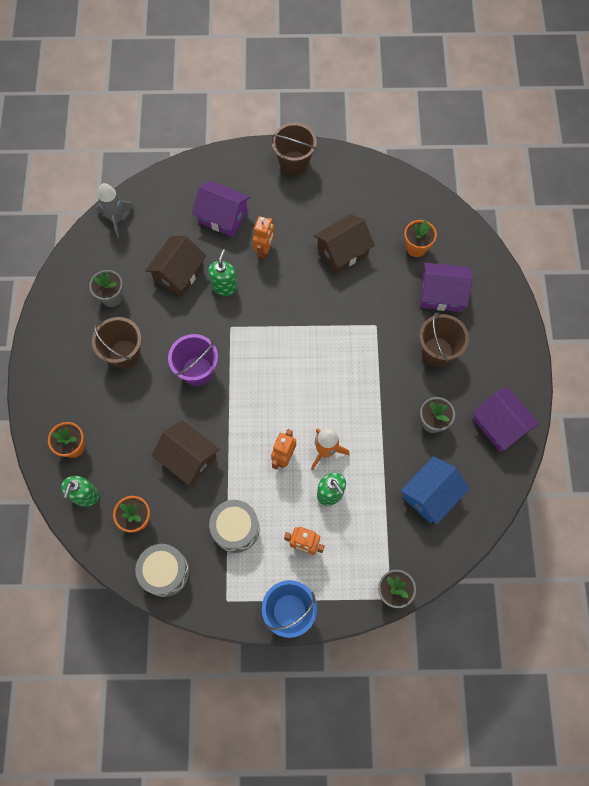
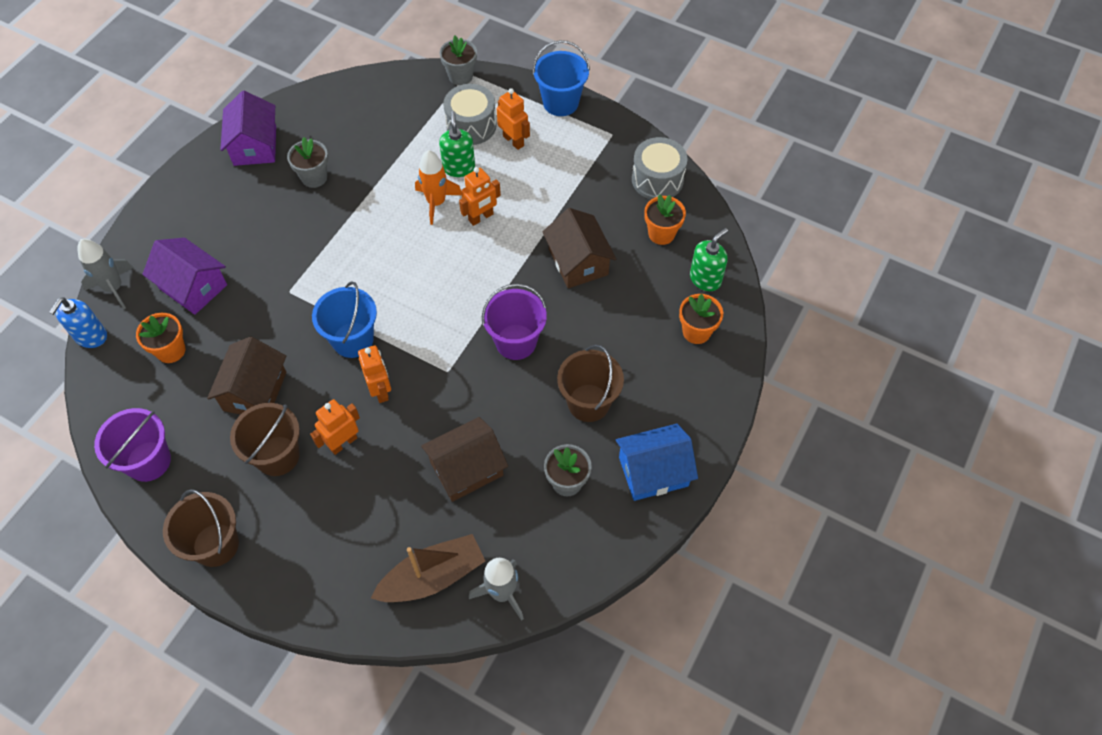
camera: 150 degrees left, 10 degrees down
purple house [192,181,250,237] -> none
green soap dispenser [208,249,238,296] -> none
grey drum [209,500,259,553] -> grey drum moved to [443,84,497,145]
brown house [314,214,375,273] -> brown house turned 75 degrees counterclockwise [207,336,286,415]
blue house [400,456,469,525] -> blue house moved to [616,424,698,501]
brown bucket [419,312,469,366] -> brown bucket moved to [230,403,300,476]
none -> blue soap dispenser [49,297,107,348]
none -> grey rocket [77,239,133,309]
none -> purple bucket [94,408,171,482]
none -> blue bucket [312,281,377,358]
none -> orange robot [358,345,391,403]
none -> brown boat [371,534,485,602]

